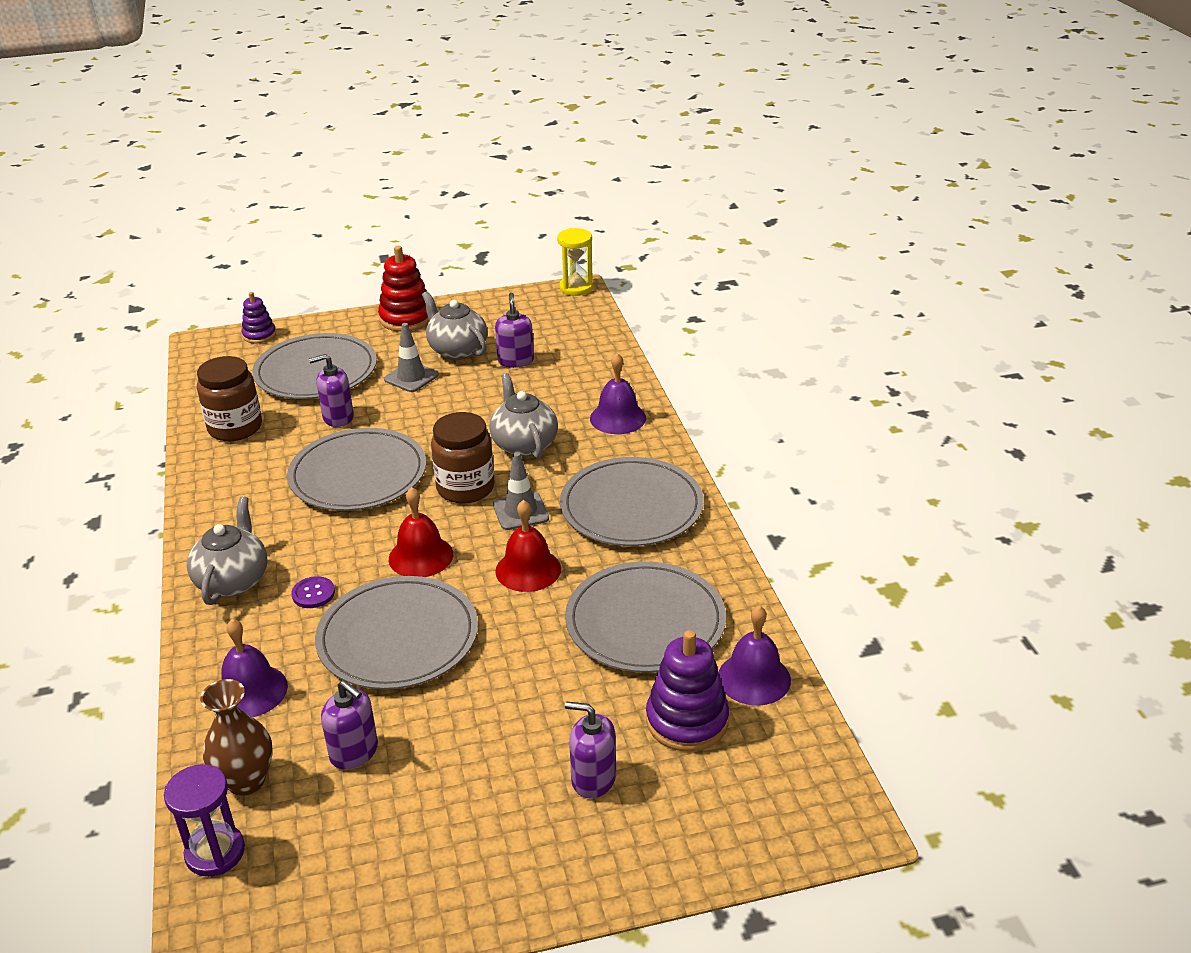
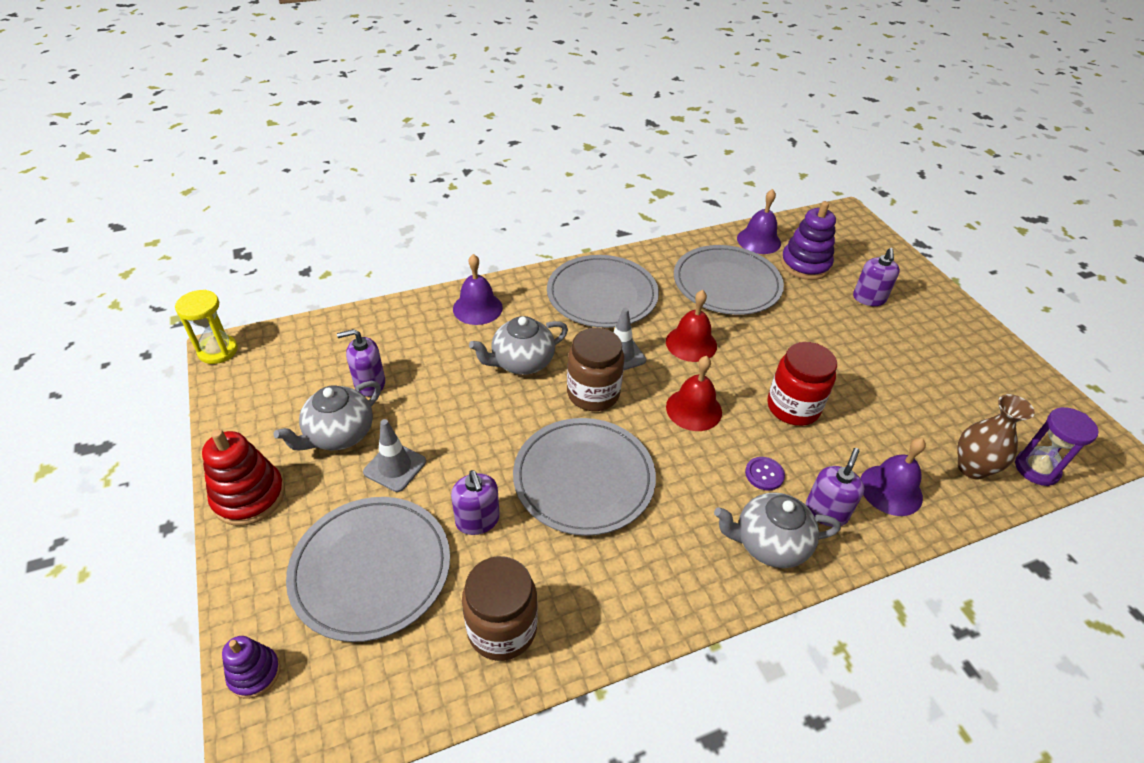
camera: 100 degrees left, 10 degrees up
grey plate [315,576,478,690] -> red jar [767,342,837,426]
purple soap dispenser [321,680,378,770] -> purple soap dispenser moved to [805,448,865,527]

